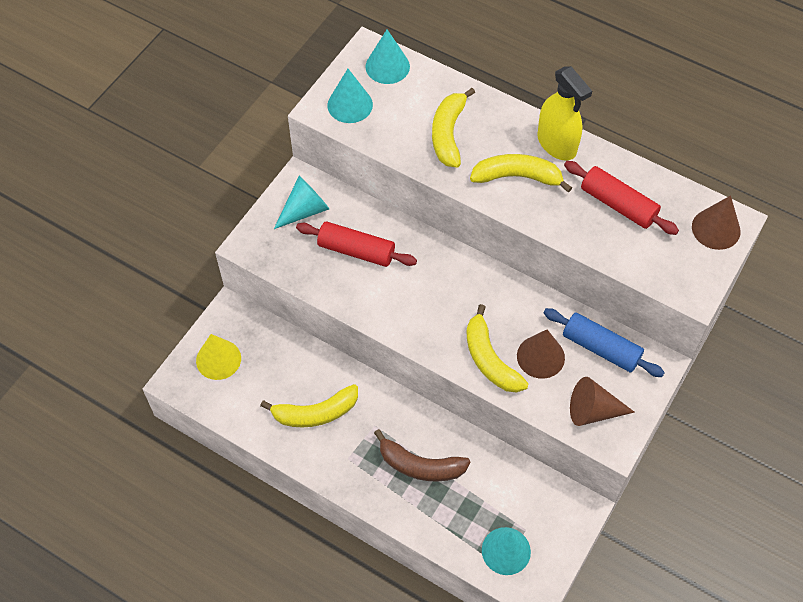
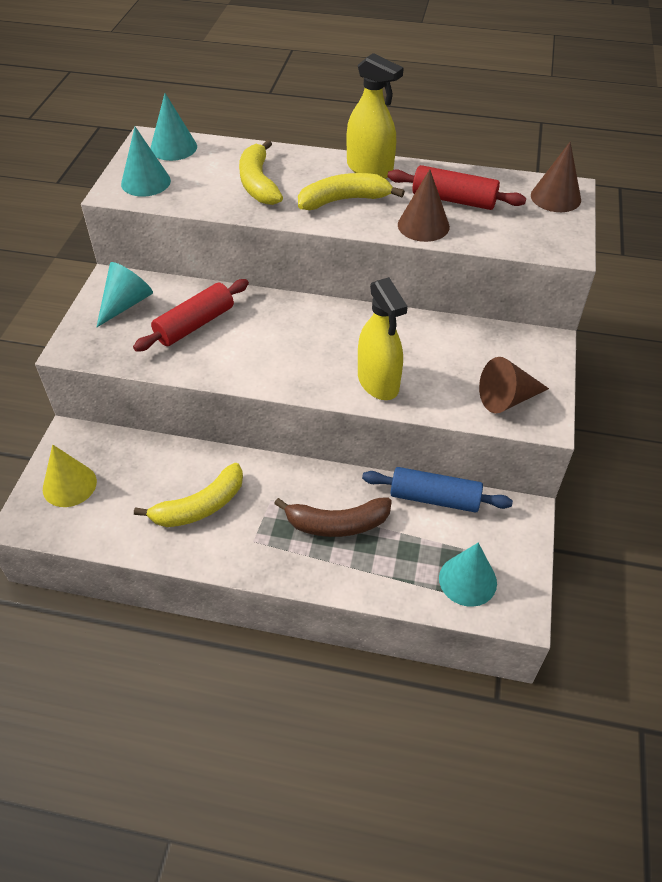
camera: 20 degrees left, 10 degrees down
red rolling pin [296,222,417,267] -> red rolling pin turned 45 degrees counterclockwise [133,279,249,352]
yellow banana [467,304,529,393] -> yellow spray bottle [358,277,408,400]
brown cone [517,330,565,379] -> brown cone moved to [398,169,450,242]
blue rolling pin [543,308,665,377] -> blue rolling pin moved to [362,467,513,513]

